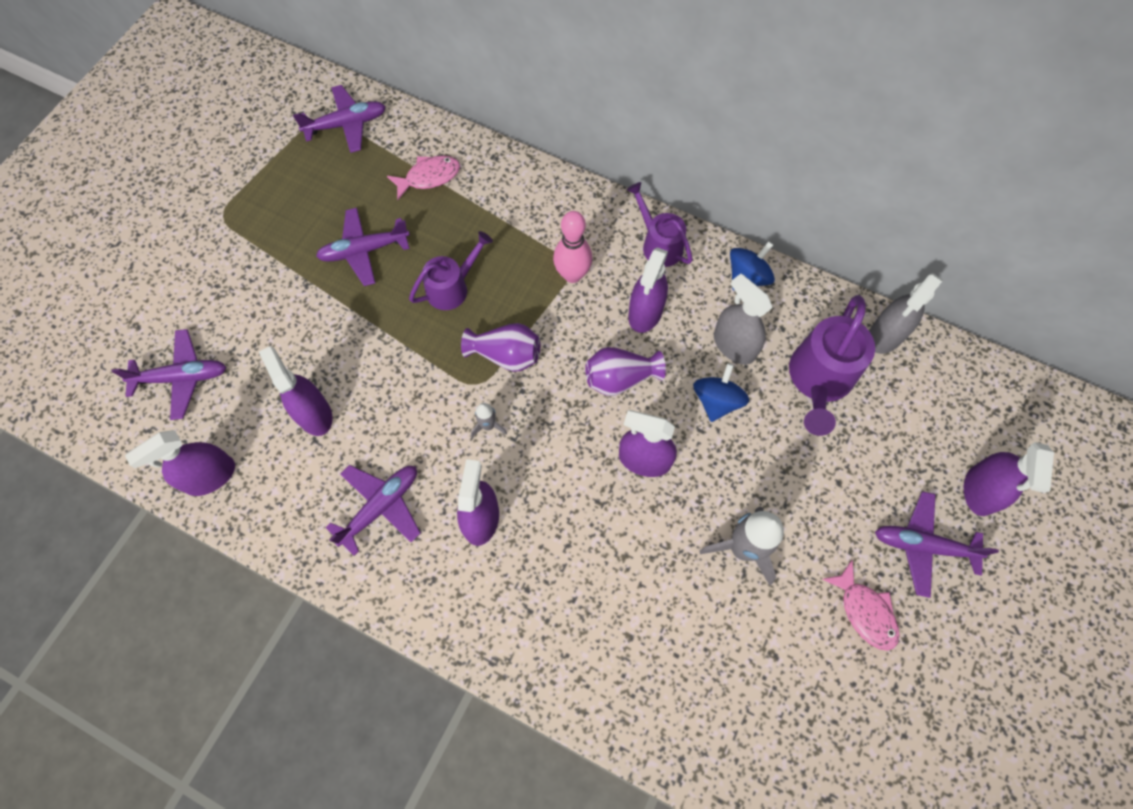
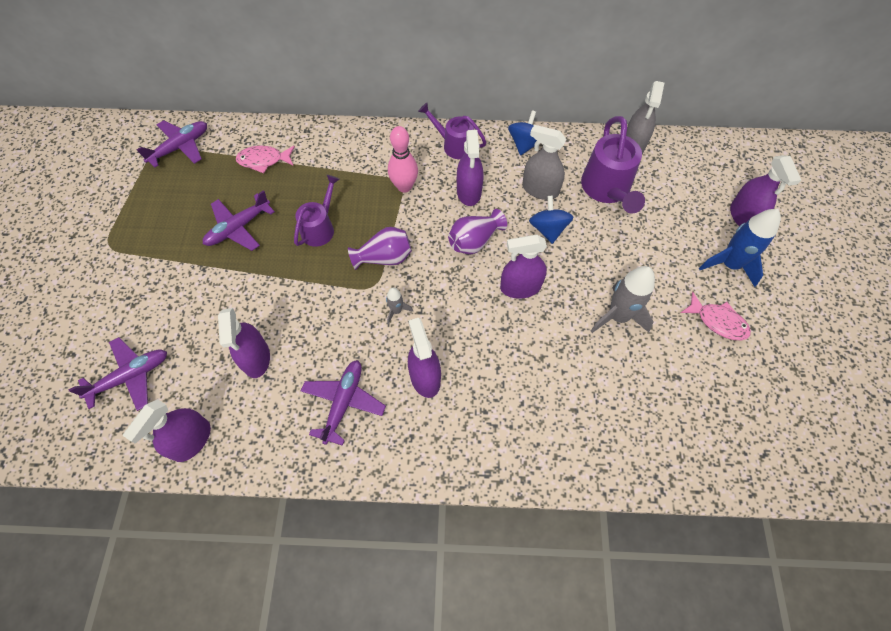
camera: 25 degrees left, 5 degrees down
purple spray bottle [259,346,333,436] -> purple spray bottle turned 135 degrees counterclockwise [218,308,270,378]
pink fish [387,155,460,200] -> pink fish turned 135 degrees counterclockwise [236,146,295,173]
purple plane [875,491,999,598] -> blue rocket [699,209,781,287]

